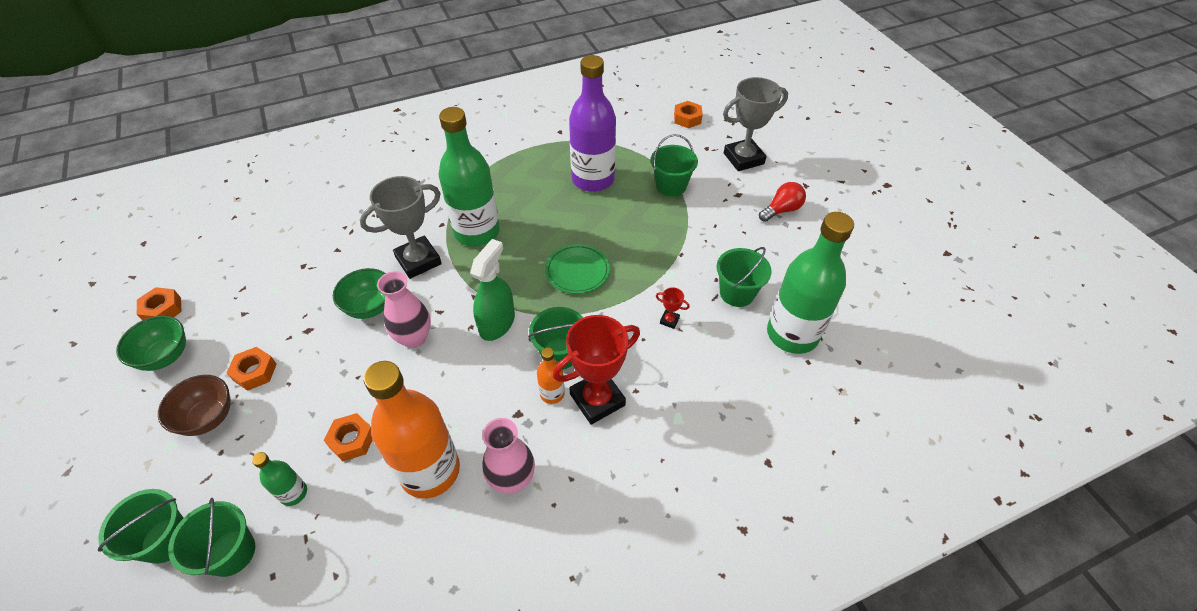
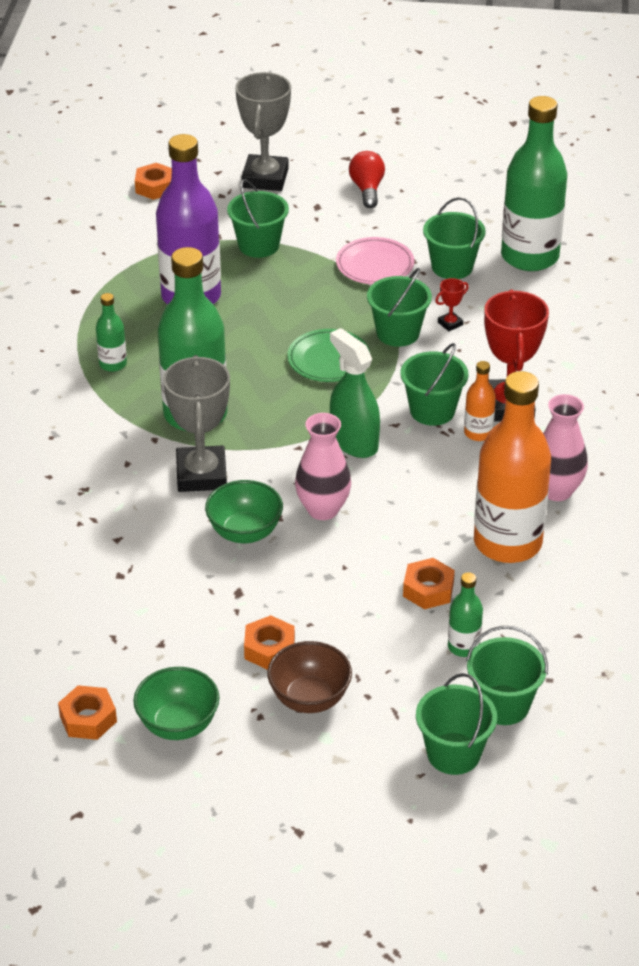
camera: 60 degrees left, 10 degrees down
none -> green bottle [96,293,127,372]
none -> pink plate [336,237,414,284]
none -> green bucket [367,268,432,347]

